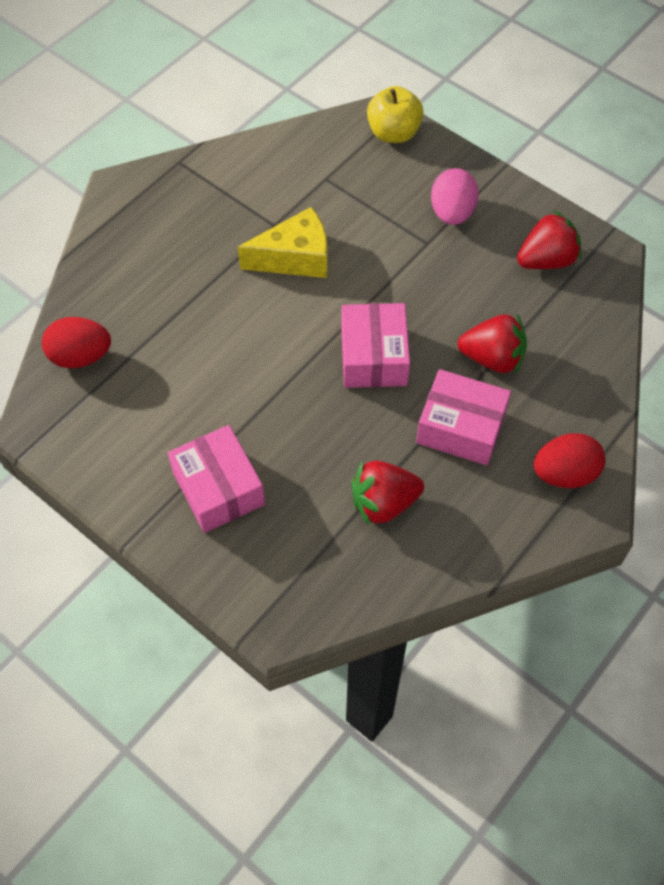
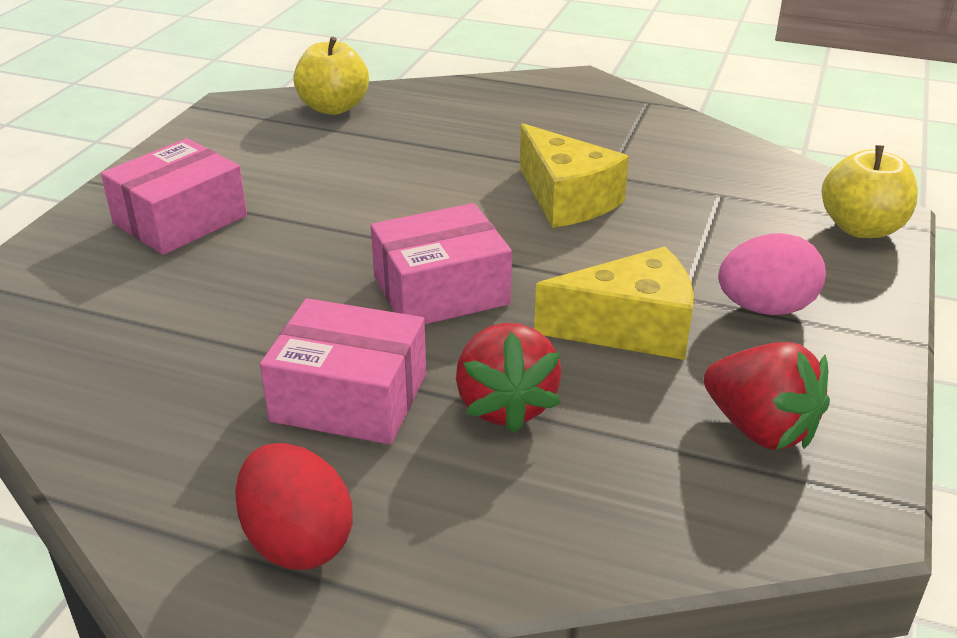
camera: 70 degrees right, 25 degrees down
red egg [42,317,111,368] -> yellow apple [293,37,369,115]
red strawberry [352,461,424,526] -> none
pink box [416,369,511,465] -> pink box turned 75 degrees counterclockwise [260,298,426,444]
none -> yellow cheese [534,246,694,360]

